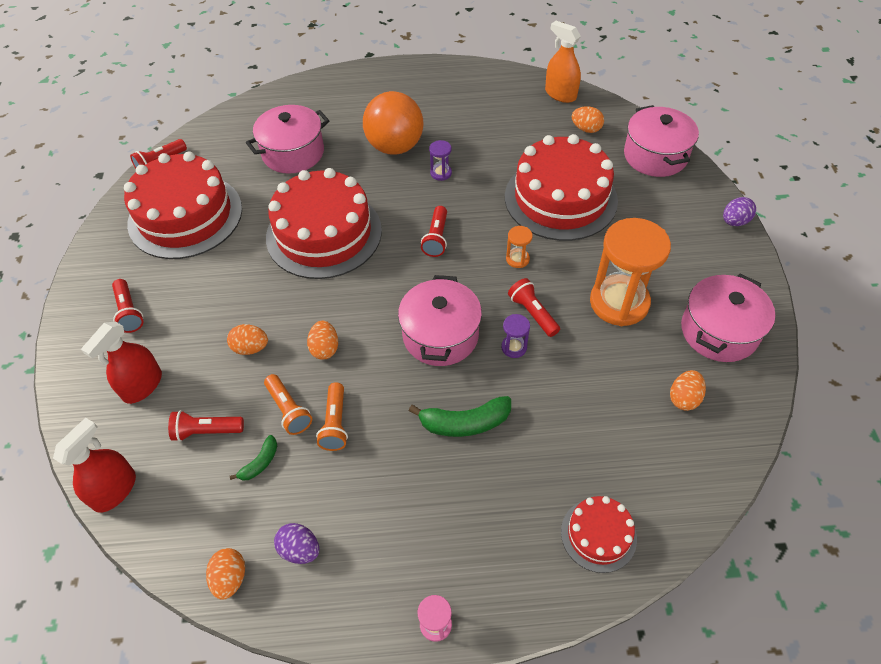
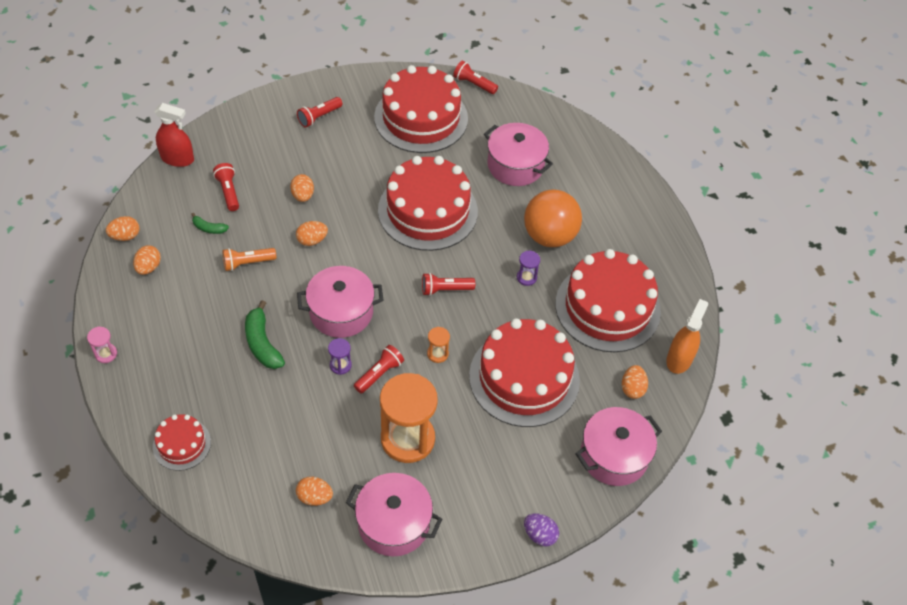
camera: 70 degrees right, 0 degrees up
red spray bottle [81,321,162,404] -> none
orange flashlight [264,374,312,435] -> none
purple egg [274,523,320,564] -> orange egg [133,245,161,275]
none -> red cake [555,249,661,352]

